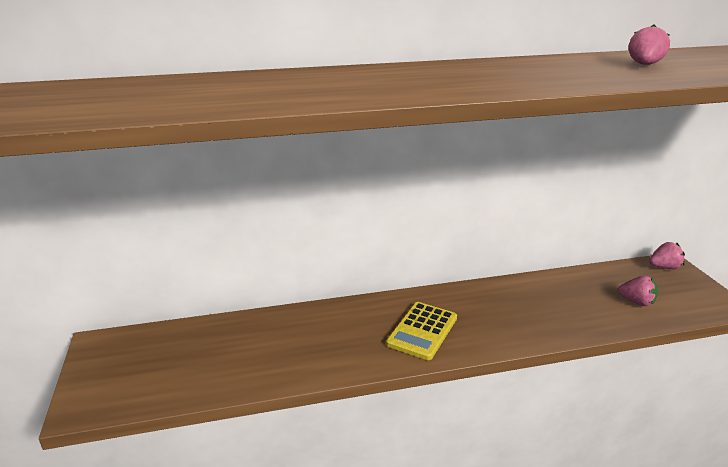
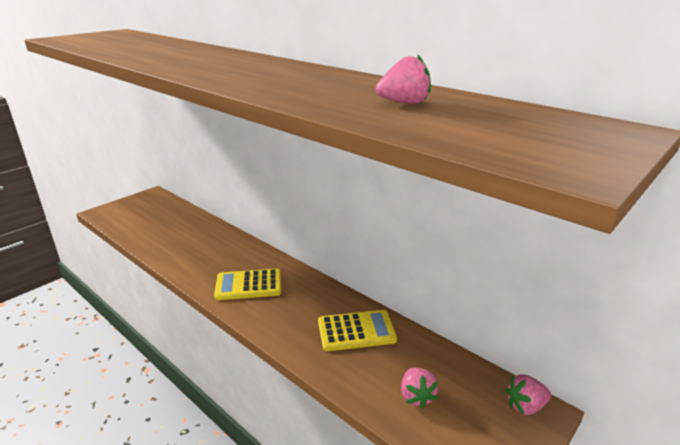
camera: 55 degrees right, 0 degrees up
pink strawberry [649,242,685,269] -> pink strawberry turned 120 degrees clockwise [505,375,551,415]
none -> yellow calculator [318,310,397,351]

